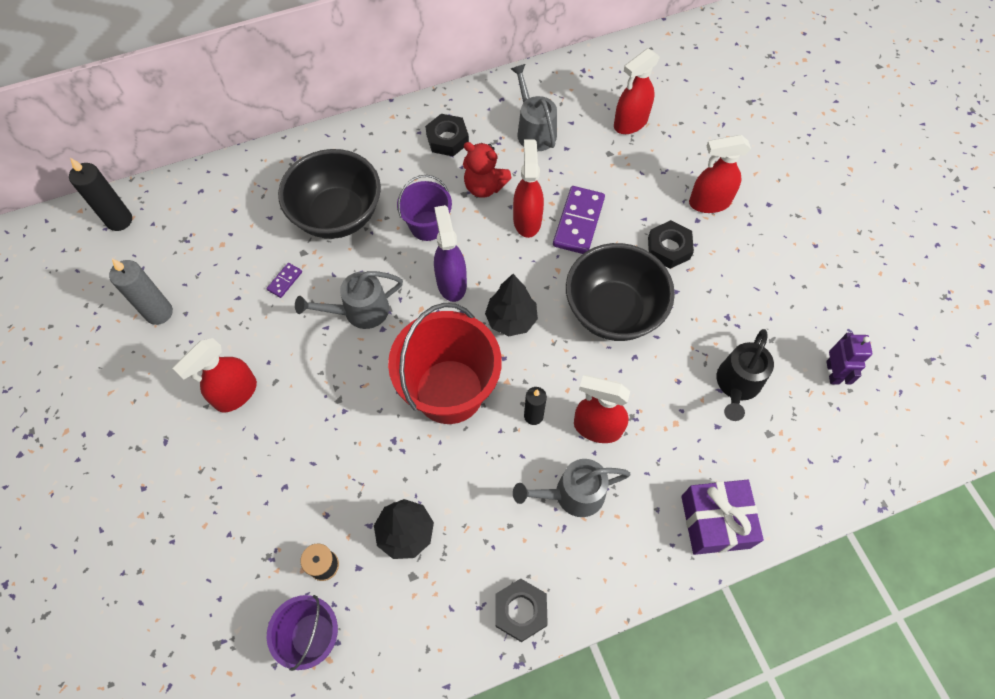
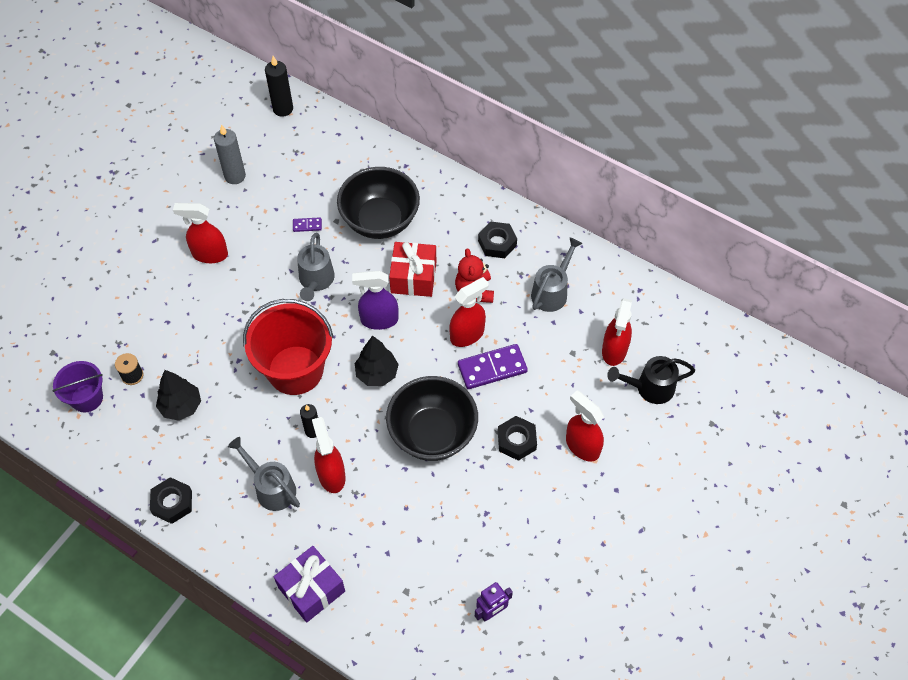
camera: 55 degrees right, 5 degrees down
grey watering can [295,271,403,329] -> grey watering can turned 120 degrees counterclockwise [297,233,335,301]
purple bucket [397,175,452,241] -> red gift [389,242,436,297]
purple spray bottle [434,205,467,302] -> purple spray bottle turned 135 degrees counterclockwise [352,271,399,330]
red spray bottle [614,48,660,134] -> red spray bottle turned 90 degrees counterclockwise [602,298,632,366]
black watering can [717,329,774,421] -> black watering can moved to [607,356,695,404]

